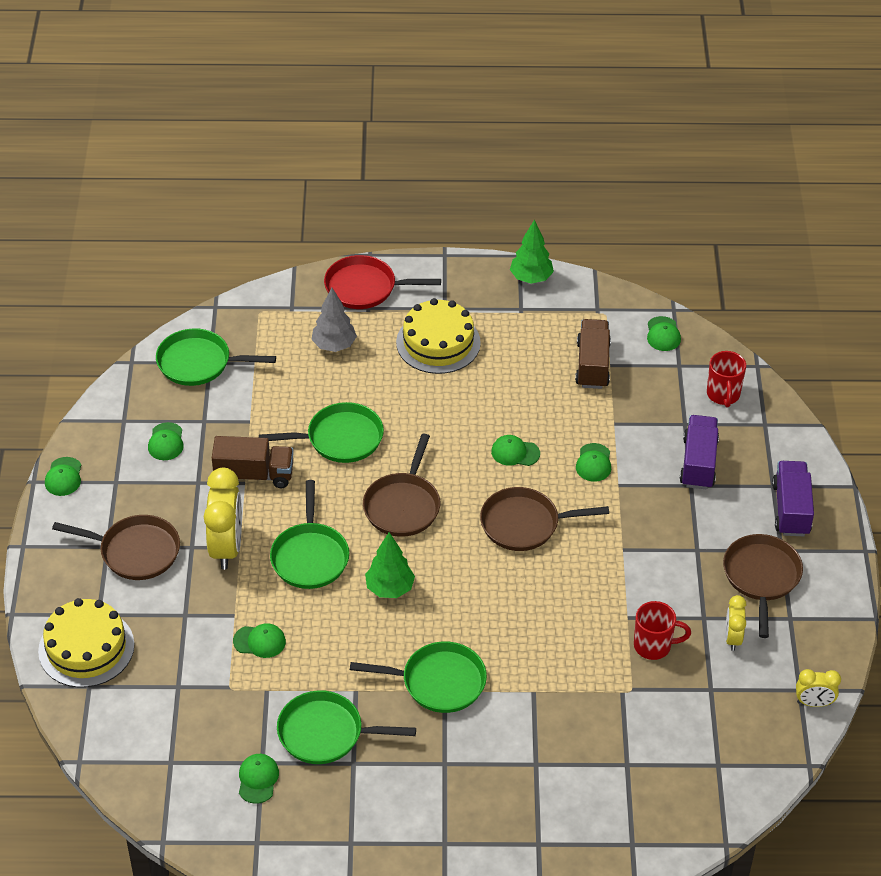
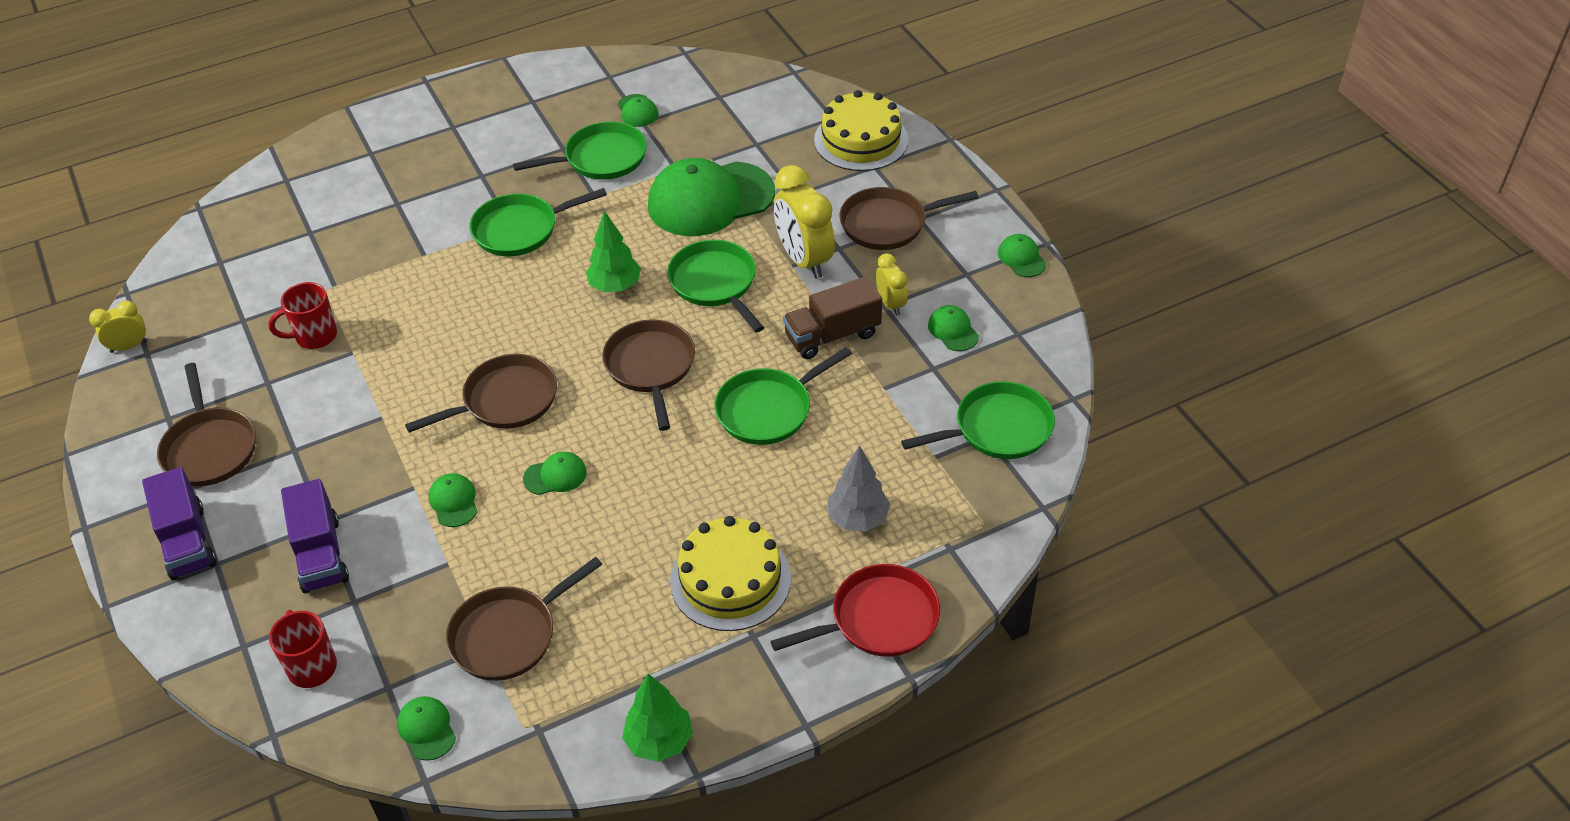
camera: 155 degrees right, 0 degrees up
green cap [233,623,286,658] -> green cap [648,158,775,236], size x2.40
brown truck [575,319,611,389] -> brown pan [446,557,603,681]
yellow clock [725,595,746,651] -> yellow clock moved to [876,253,908,316]

